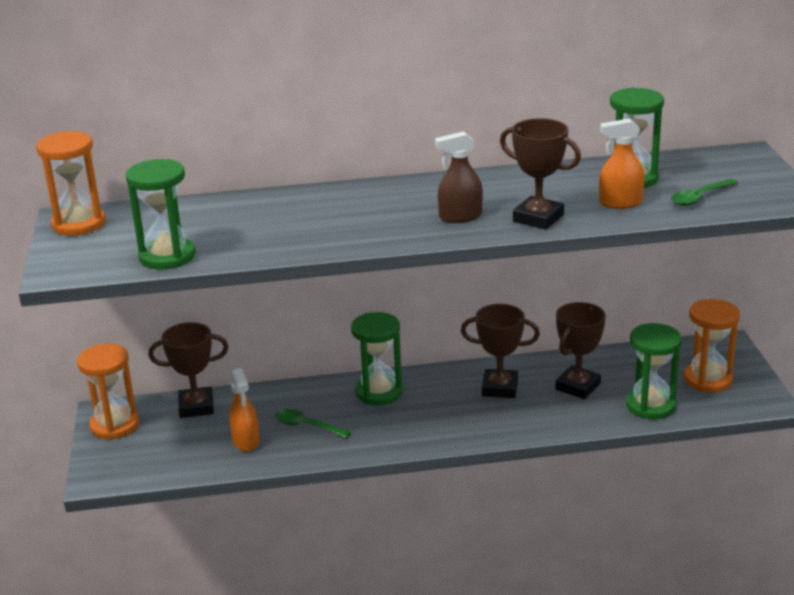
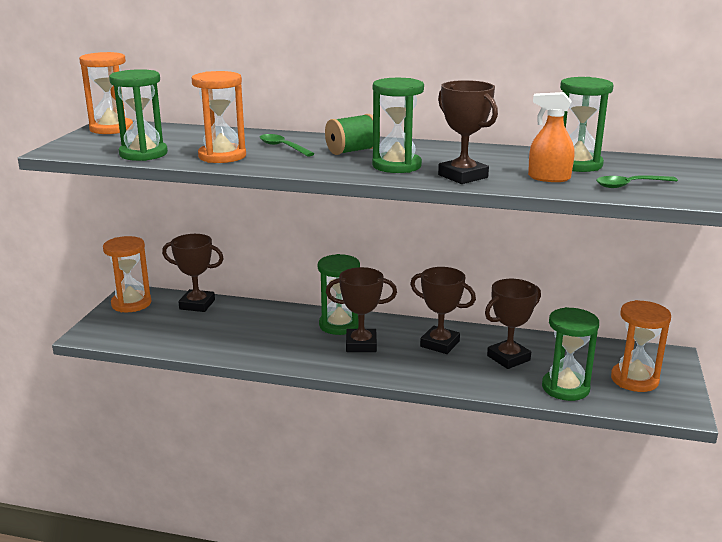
camera: 20 degrees right, 5 degrees down
orange spray bottle [229,368,260,452] -> none
green spoon [275,409,351,438] -> green spoon moved to [260,134,314,157]
brown spray bottle [435,131,483,223] -> green hourglass [372,78,424,173]
none -> orange hourglass [192,71,246,163]
none -> green spool [325,114,373,155]
none -> brown trophy [326,267,397,352]

